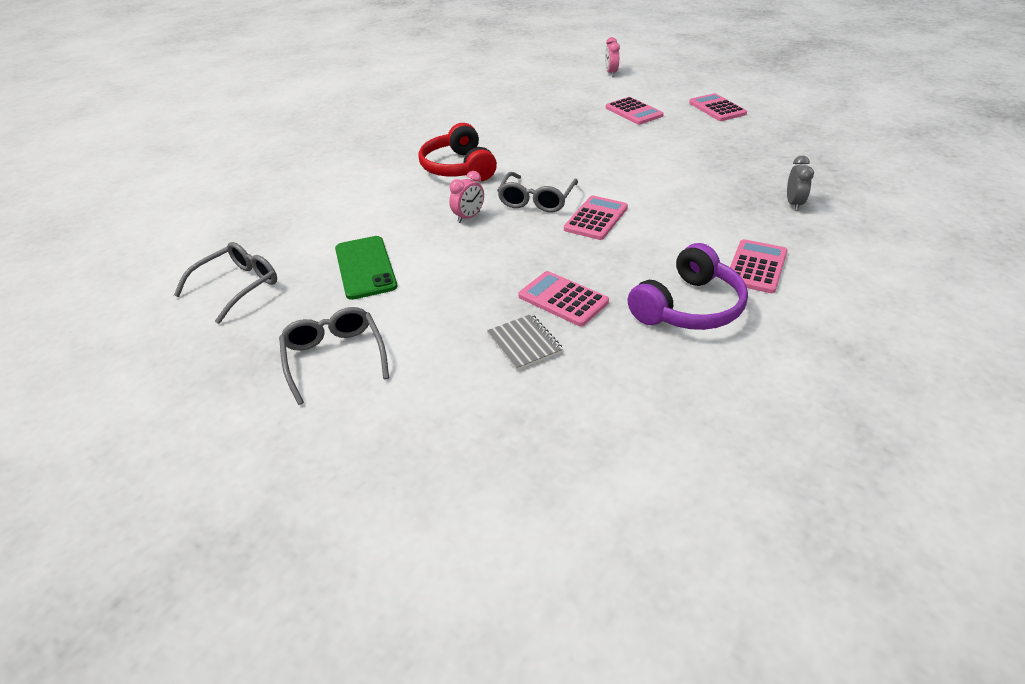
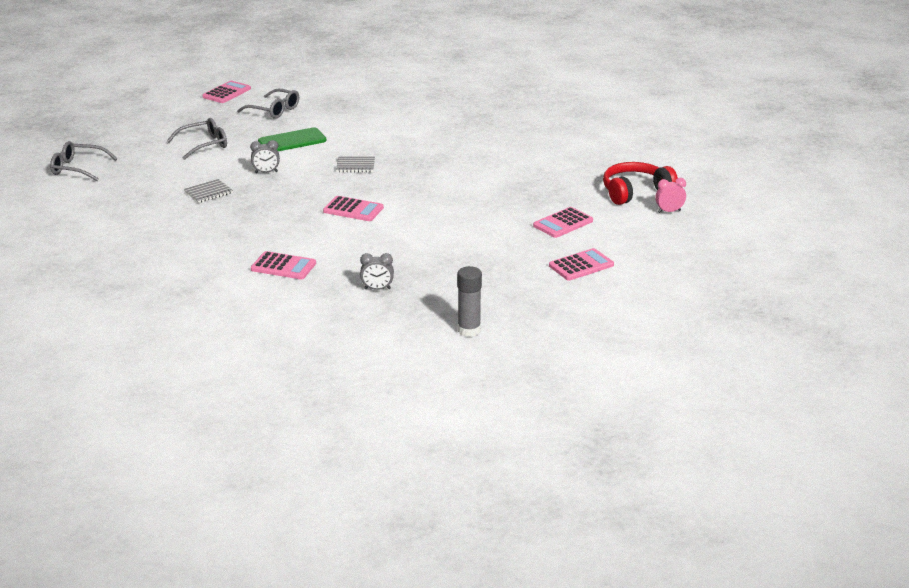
camera: 80 degrees right, 10 degrees down
red headphones [418,123,497,181] -> red headphones moved to [603,162,678,205]
pink clock [449,171,484,223] -> grey notebook [336,156,375,172]
grey glasses [497,172,578,213] -> grey glasses moved to [50,141,118,181]
pink calculator [519,271,609,326] -> pink calculator moved to [202,81,251,103]
purple headphones [628,243,748,330] -> none
none -> grey clock [250,140,280,173]
none -> grey glue stick [457,266,482,337]

